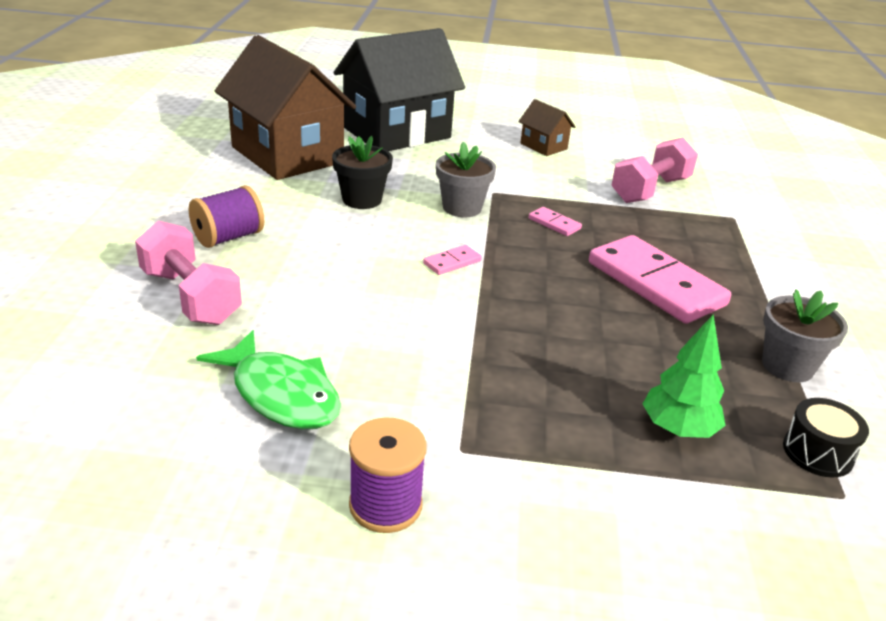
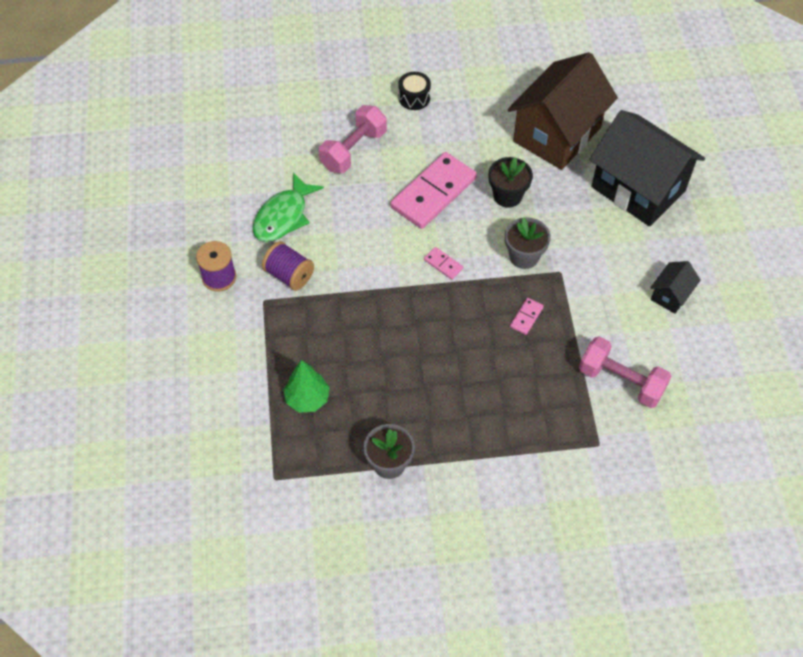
camera: 80 degrees right, 25 degrees up
purple spool [189,185,264,248] -> purple spool moved to [262,241,314,291]
brown house [518,99,575,156] -> black house [650,261,701,314]
pink domino [589,235,731,324] -> pink domino moved to [390,152,477,229]
black drum [783,398,869,477] -> black drum moved to [398,72,431,110]

